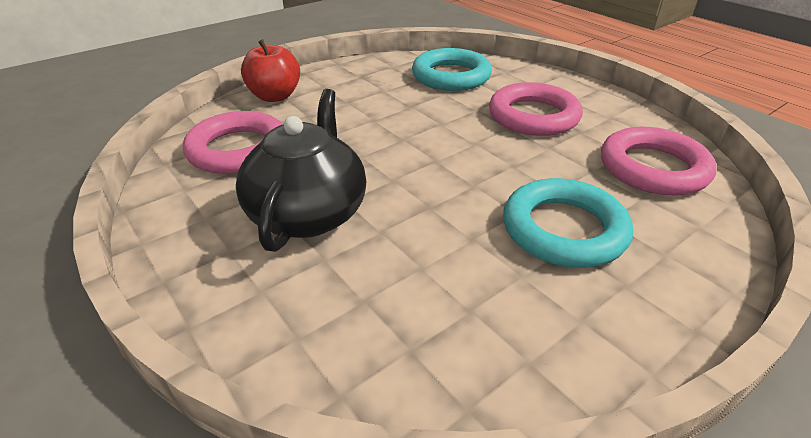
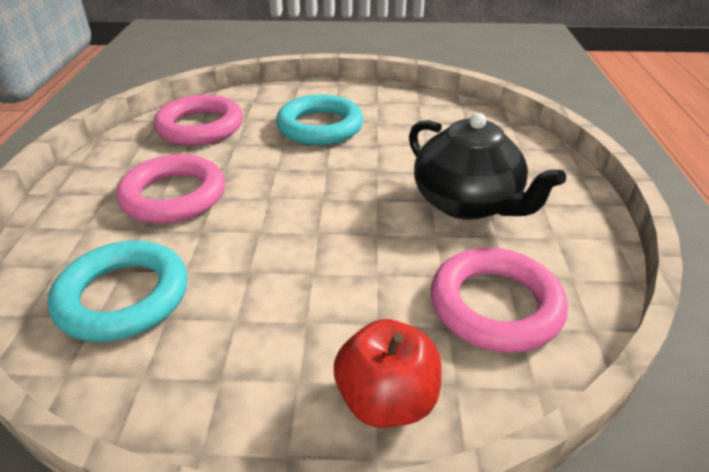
camera: 140 degrees left, 0 degrees up
black teapot [236,89,367,252] -> black teapot turned 90 degrees counterclockwise [409,113,566,220]

